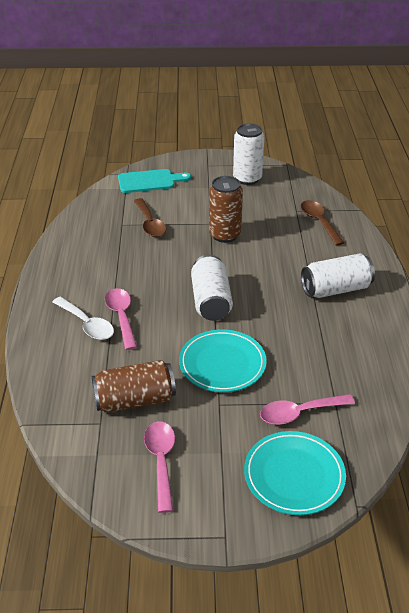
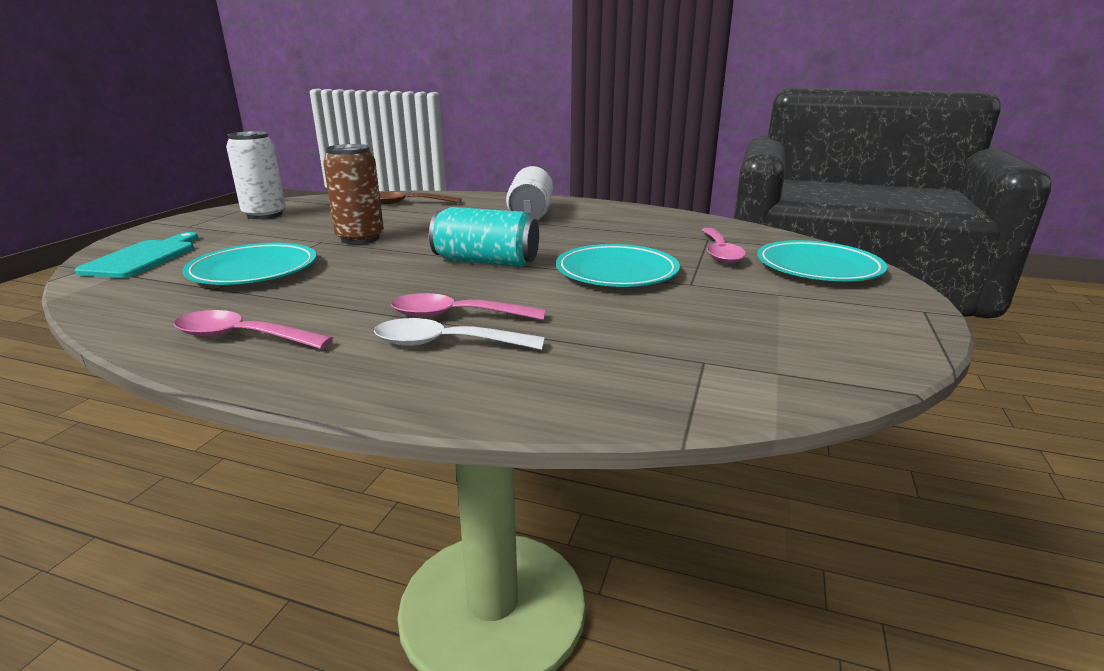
camera: 70 degrees left, 15 degrees down
white spoon [52,297,114,340] -> white spoon turned 150 degrees counterclockwise [374,318,545,350]
brown can [92,360,176,412] -> none
brown spoon [134,198,166,237] -> turquoise plate [182,243,317,285]
pink spoon [144,421,175,513] -> pink spoon moved to [174,310,333,349]
white can [191,255,233,321] -> turquoise can [429,207,539,267]

